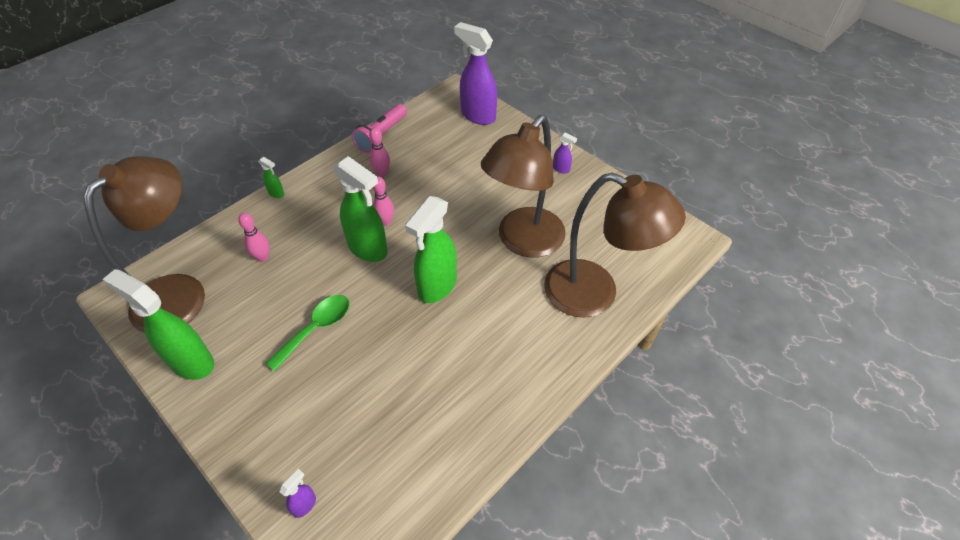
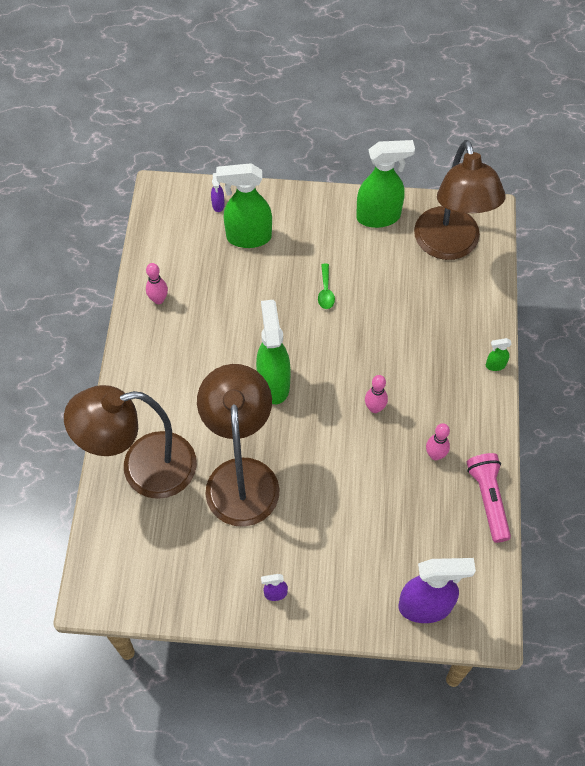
camera: 140 degrees right, 10 degrees up
pink bowling pin [238,213,269,262] -> pink bowling pin moved to [146,263,168,304]
green spoon [266,295,350,371] -> green spoon [318,264,335,309], size x0.61
green spray bottle [333,156,388,262] -> green spray bottle moved to [216,163,272,248]

